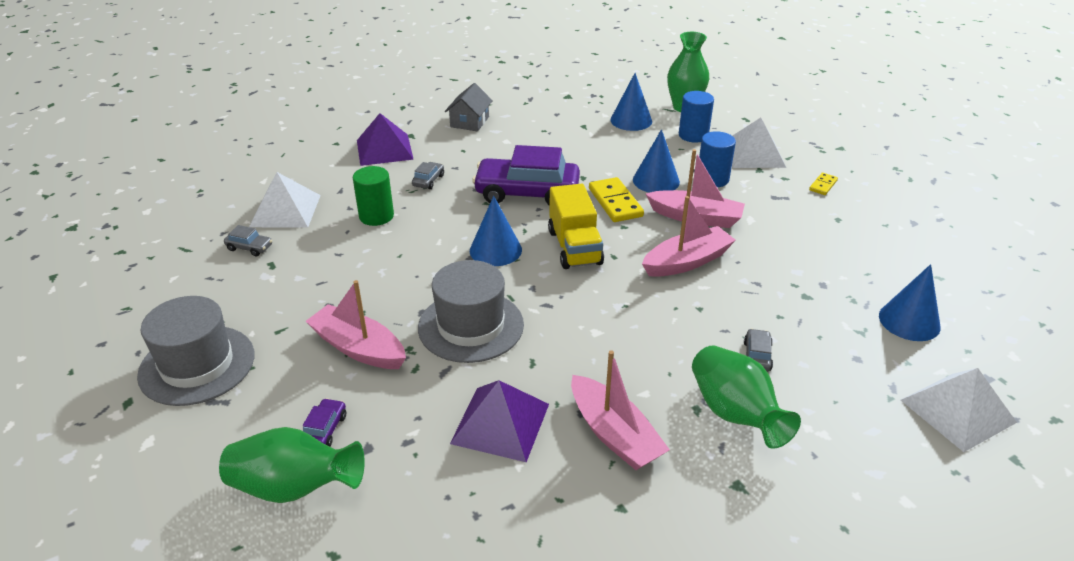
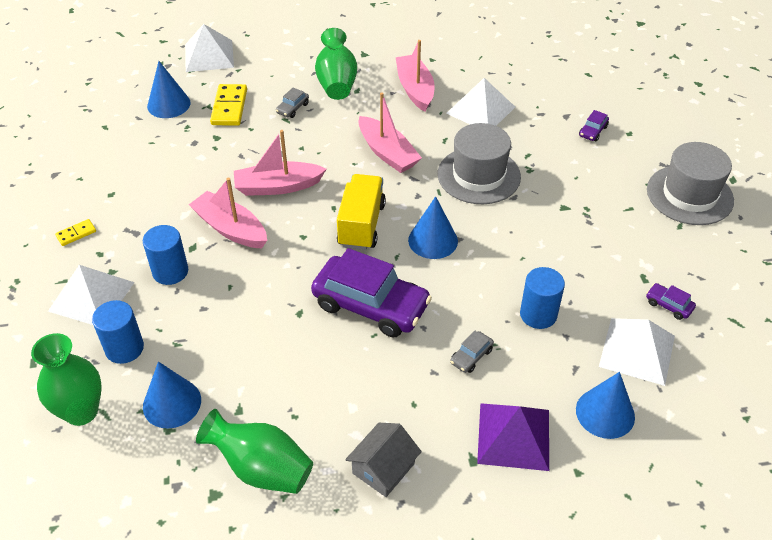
camera: 160 degrees left, 10 degrees up
green vase [219,427,365,503] -> green vase moved to [196,409,313,494]
grey car [224,225,272,256] -> purple car [646,283,696,320]
pink boat [305,280,406,369] -> pink boat moved to [359,92,422,173]
green cylinder [353,166,394,226] -> blue cylinder [520,267,565,329]
purple pyramid [450,380,549,462] -> white pyramid [446,78,515,126]
yellow domino [589,177,644,222] -> yellow domino moved to [210,84,247,126]
blue cone [633,129,680,193] -> blue cone moved to [576,372,635,439]

